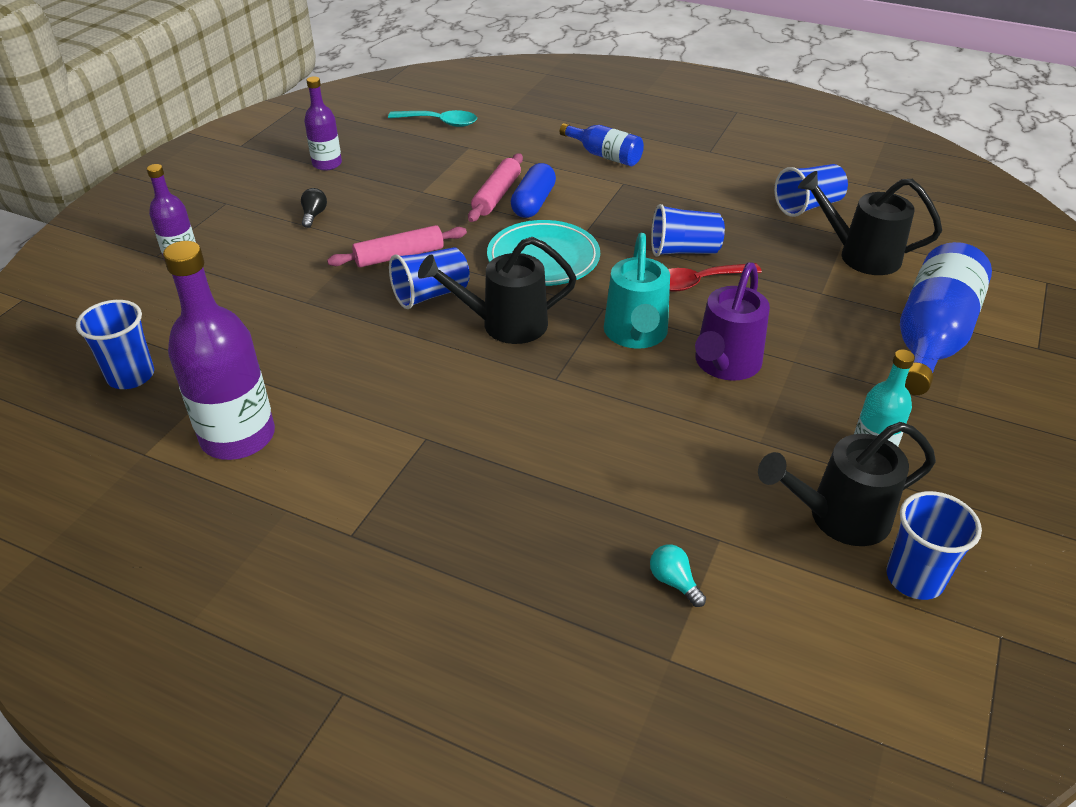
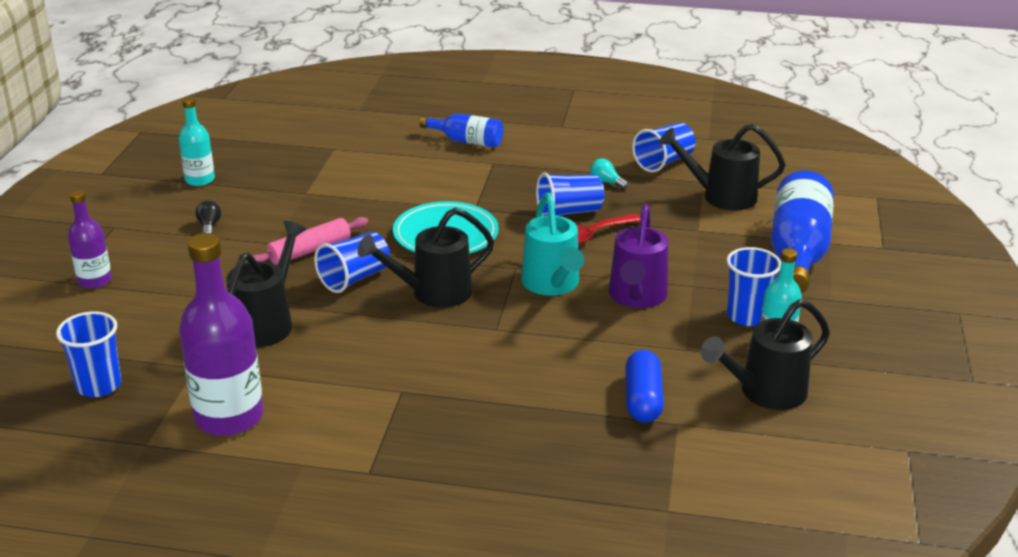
camera: 15 degrees left, 10 degrees down
purple bottle [304,76,342,170] -> turquoise bottle [179,97,215,186]
turquoise spoon [388,110,477,127] -> none
pink rolling pin [468,153,523,222] -> none
blue capsule [511,163,556,218] -> blue capsule moved to [625,350,664,423]
turquoise light bulb [650,544,706,607] -> turquoise light bulb moved to [590,158,628,189]
blue cup [886,491,982,600] -> blue cup moved to [727,247,781,326]
none -> black watering can [227,221,306,347]

